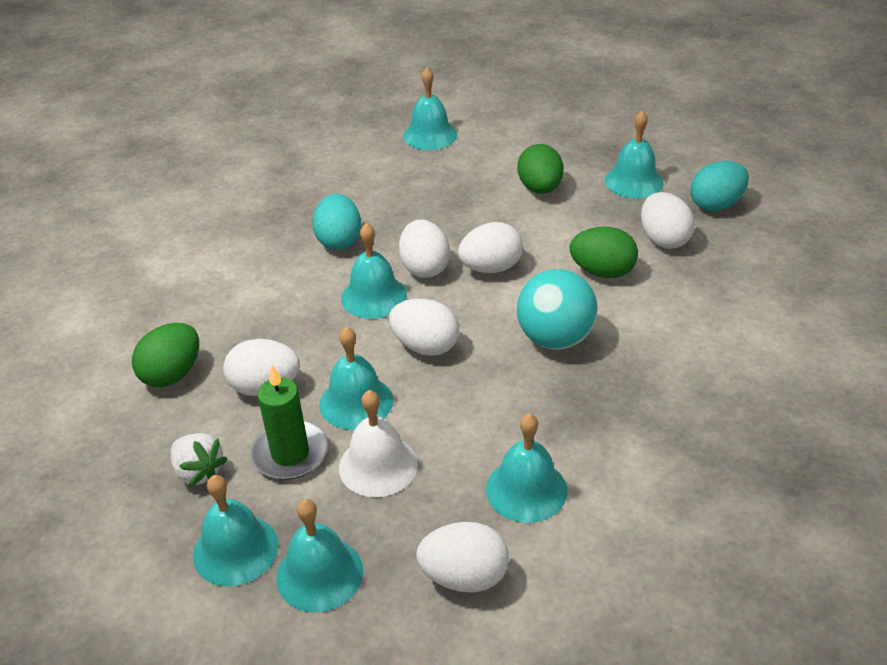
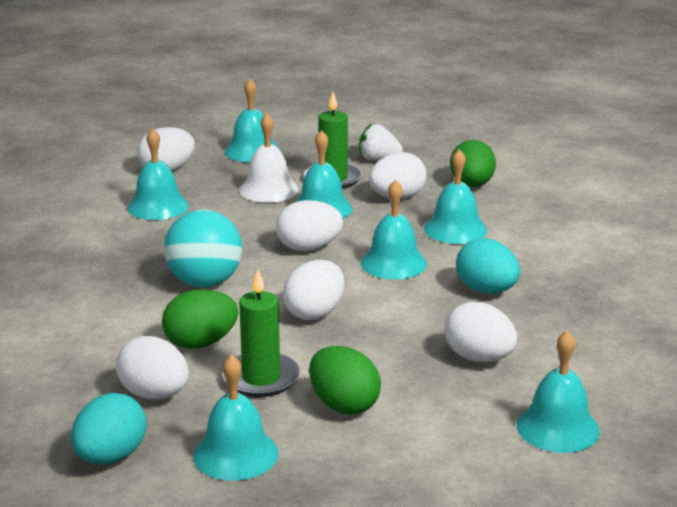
camera: 145 degrees right, 15 degrees down
turquoise bell [193,475,278,587] -> turquoise bell moved to [424,149,487,244]
white egg [399,219,450,278] -> white egg moved to [444,302,517,362]
none -> green candle [222,269,300,397]

